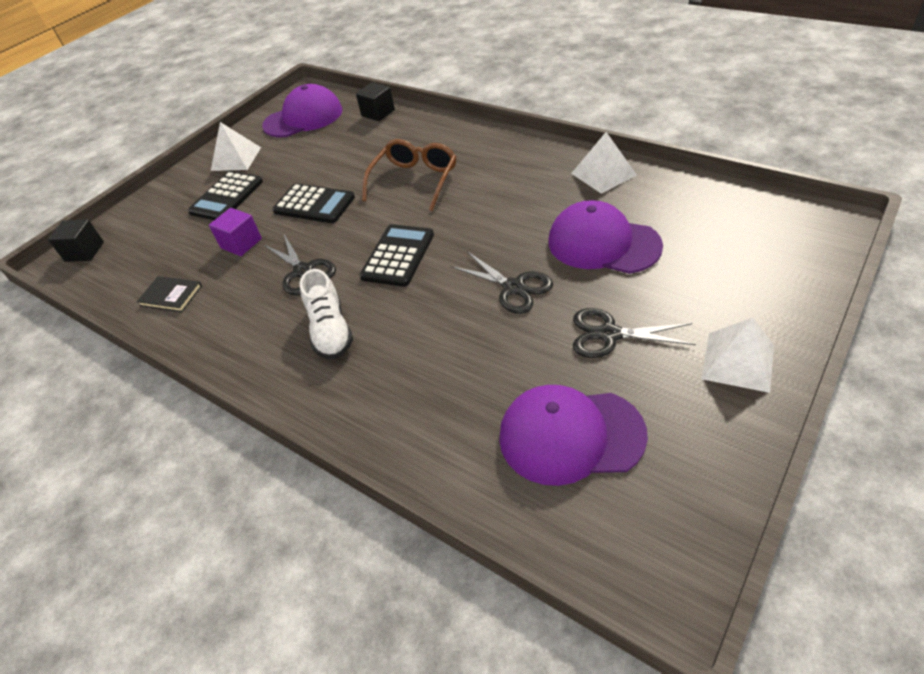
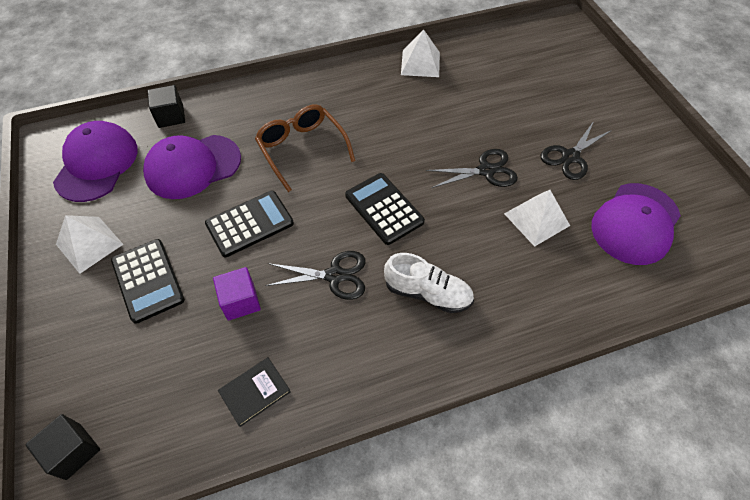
camera: 60 degrees left, 10 degrees up
purple cap [548,200,663,274] -> purple cap moved to [143,135,241,199]
white pyramid [702,317,774,393] -> white pyramid moved to [504,190,570,247]

